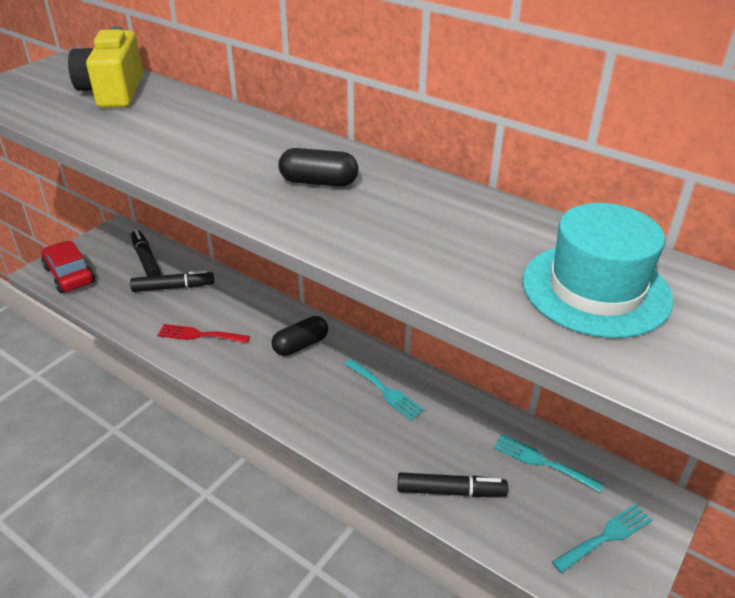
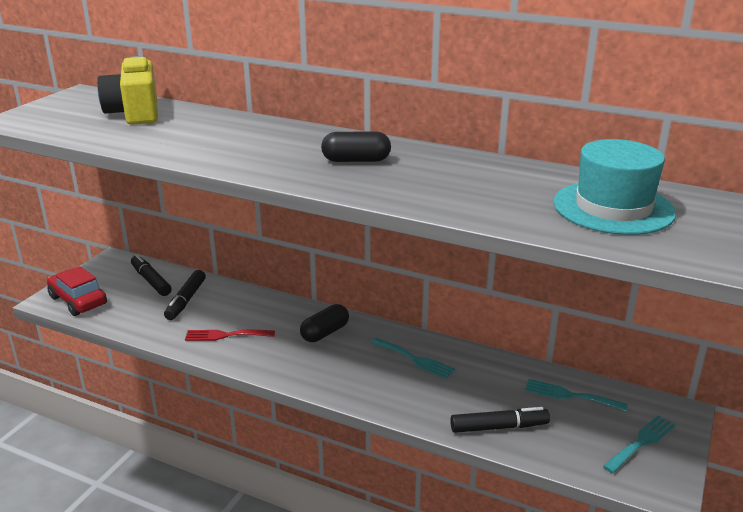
camera: 10 degrees left, 10 degrees down
black marker [130,270,214,292] -> black marker turned 120 degrees clockwise [164,270,206,320]

